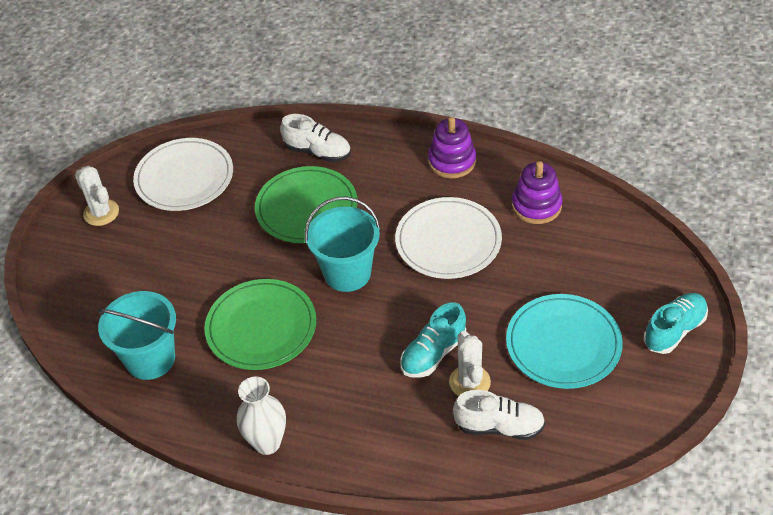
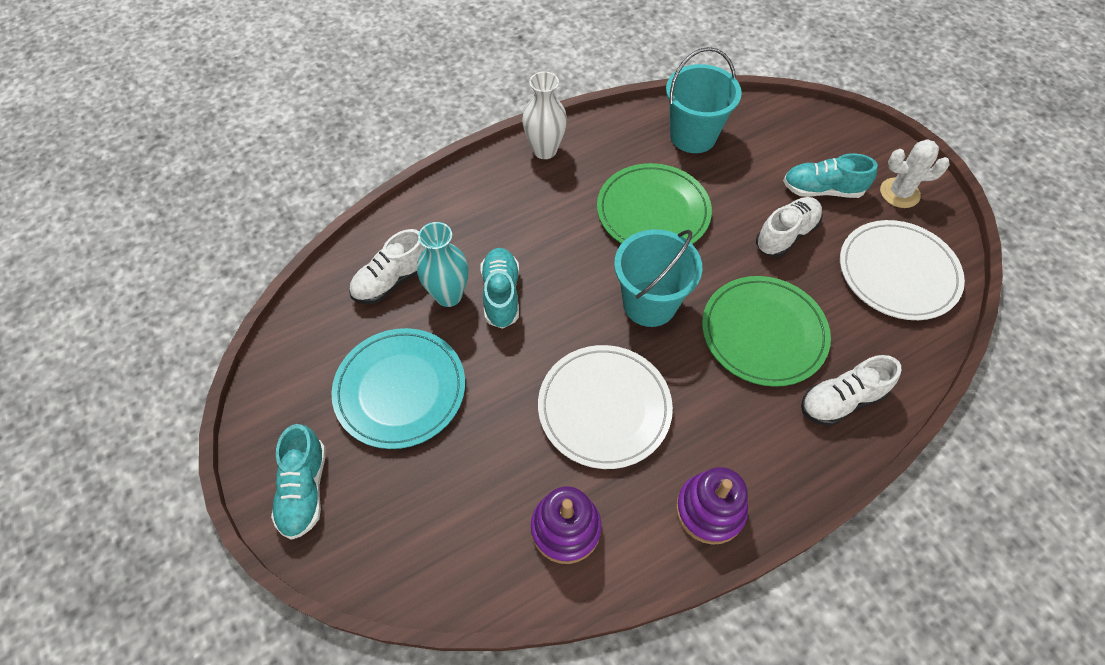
camera: 130 degrees right, 10 degrees up
white cactus [449,331,491,396] -> turquoise vase [417,222,469,307]
none -> white shoe [756,197,823,257]
none -> turquoise shoe [783,153,878,198]

